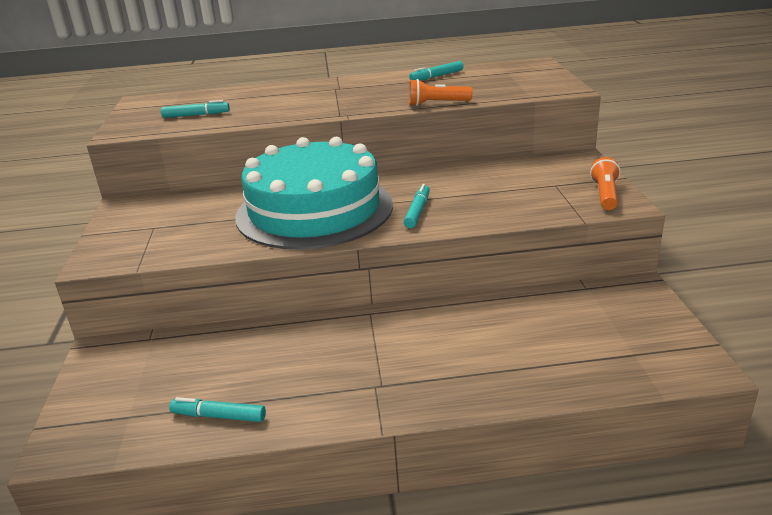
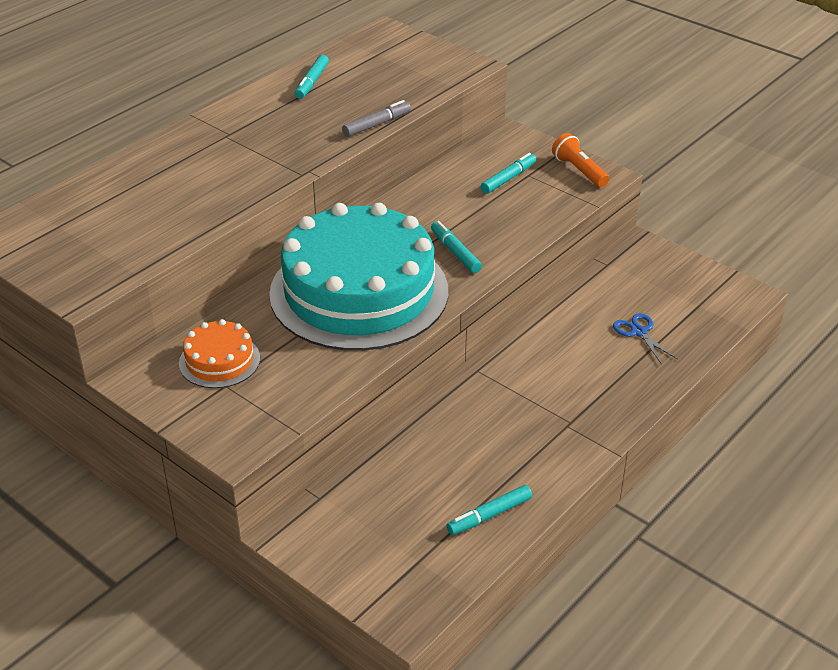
camera: 45 degrees left, 10 degrees up
turquoise marker [161,100,230,118] -> turquoise marker moved to [480,153,536,194]
orange flashlight [409,79,472,106] -> grey marker [342,100,411,137]
none -> orange cake [179,319,260,388]
none -> blue scissors [613,313,678,363]

